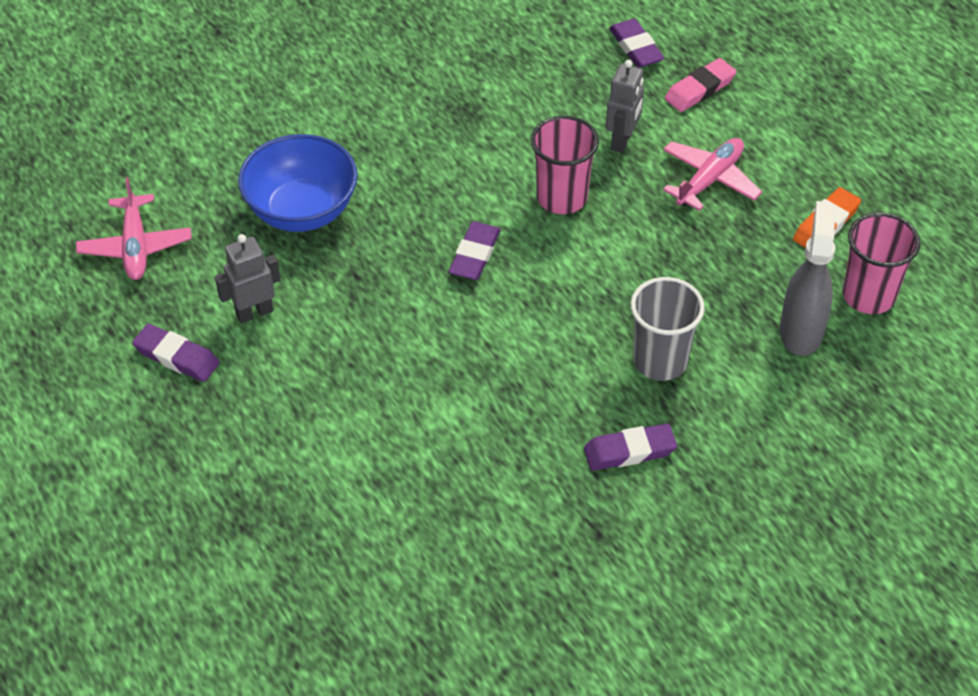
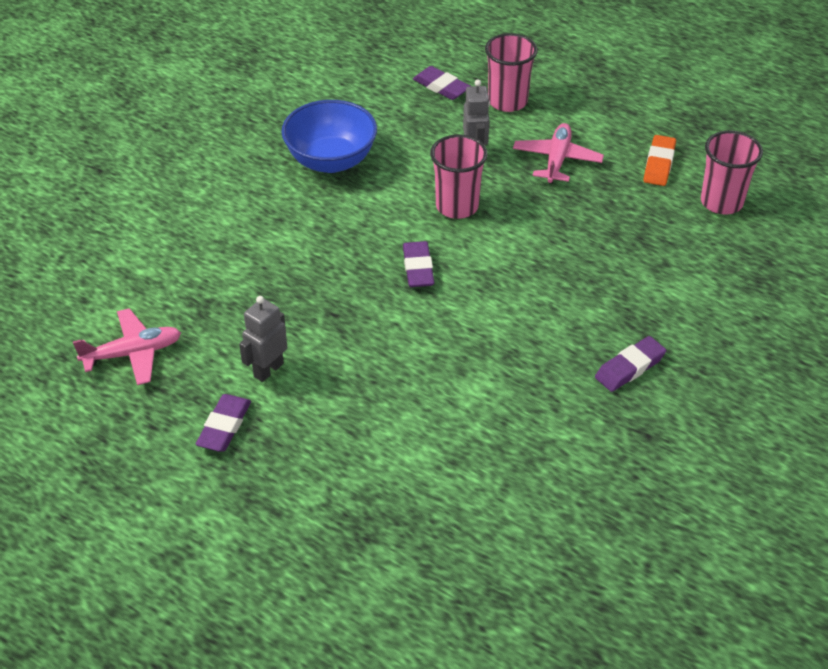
camera: 25 degrees left, 5 degrees down
pink plane [76,177,192,280] -> pink plane turned 75 degrees counterclockwise [73,308,181,385]
purple eraser [132,324,220,382] -> purple eraser turned 75 degrees counterclockwise [196,394,251,452]
blue bowl [238,134,357,232] -> blue bowl moved to [281,100,377,173]
grey cup [631,277,705,381] -> none
pink eraser [665,58,736,112] -> pink cup [485,33,538,112]
grey spray bottle [780,201,836,356] -> none

